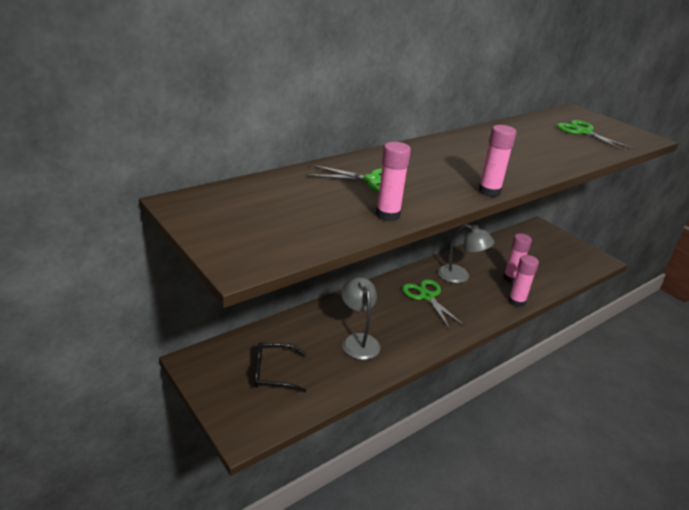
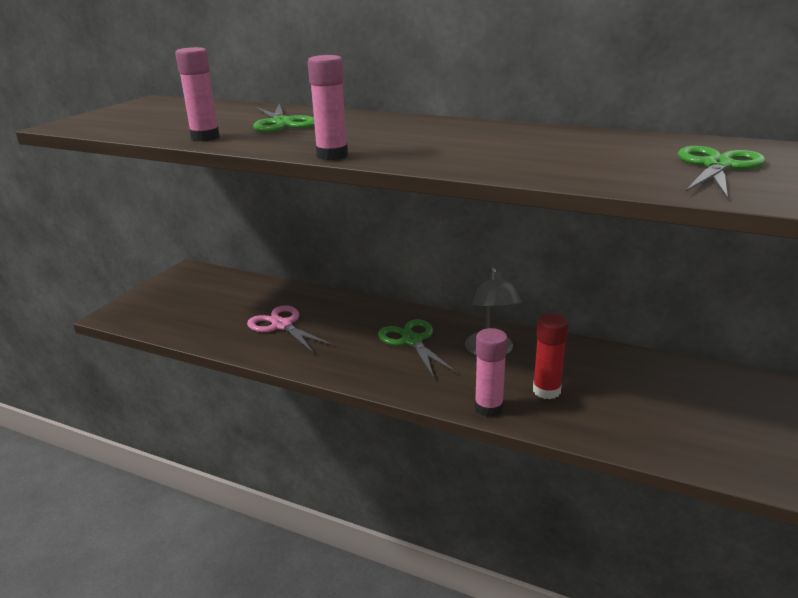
camera: 65 degrees right, 5 degrees down
black glasses [254,343,307,392] -> none
grey lamp [341,277,380,360] -> pink scissors [247,305,333,353]
green scissors [402,279,464,329] -> green scissors turned 60 degrees counterclockwise [378,319,458,378]
pink glue stick [503,233,532,283] -> red glue stick [533,313,569,399]

